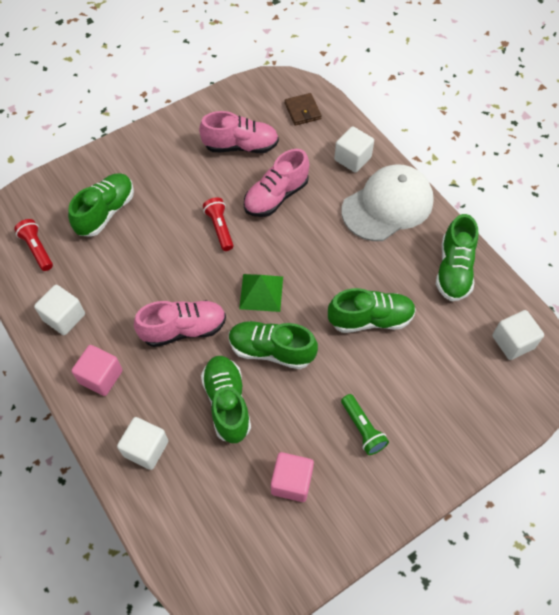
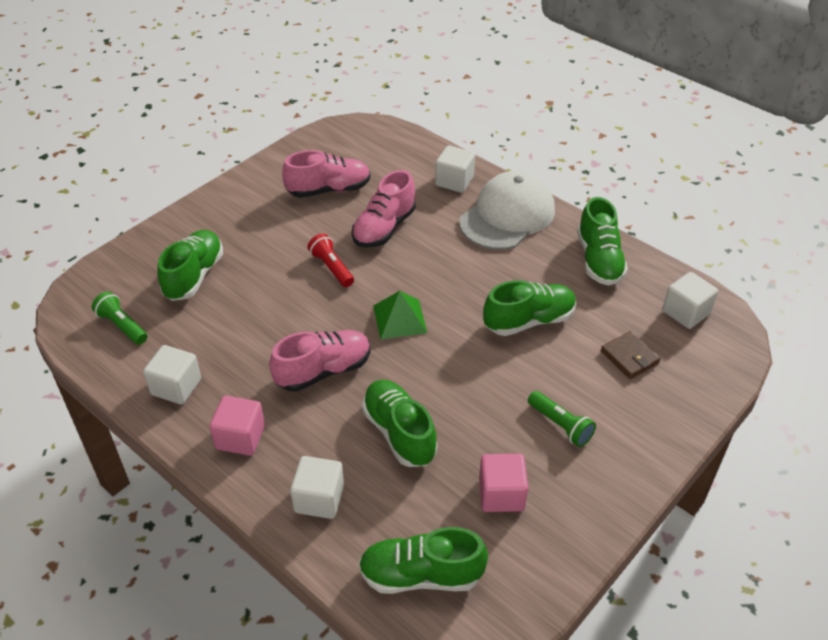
camera: 15 degrees left, 15 degrees down
red flashlight [14,219,53,271] -> green flashlight [92,291,148,345]
green shoe [229,321,318,369] -> green shoe moved to [359,527,488,594]
brown wallet [285,93,322,126] -> brown wallet moved to [601,331,661,379]

